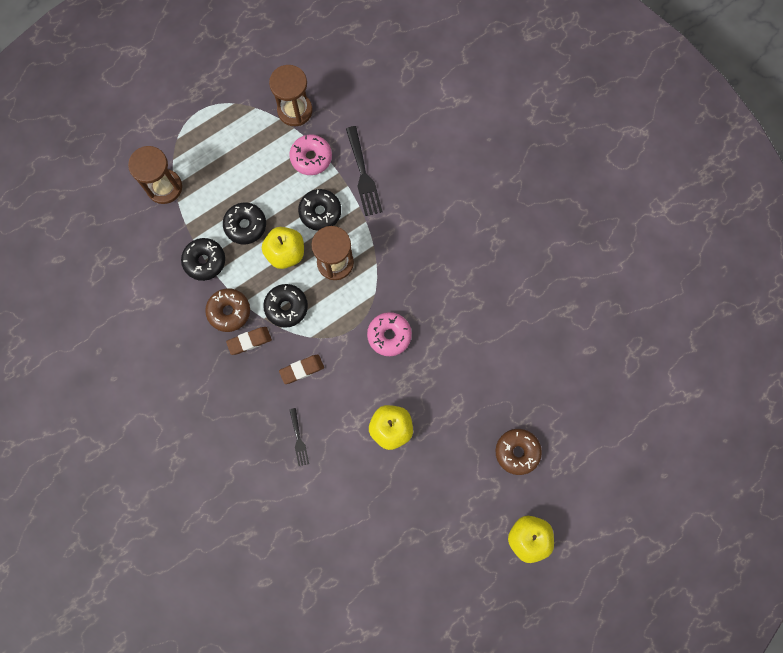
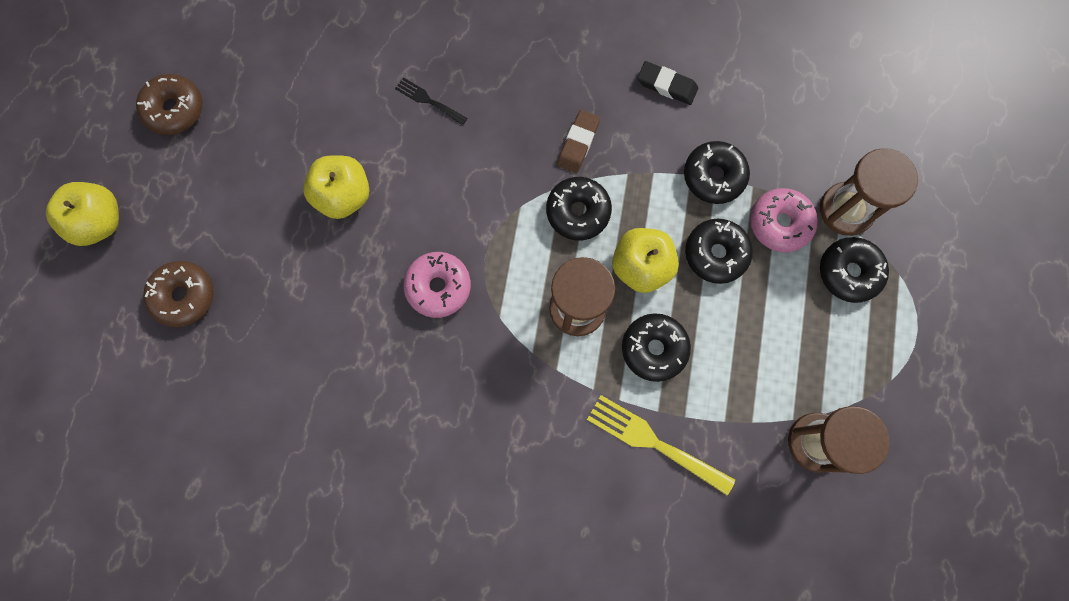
camera: 135 degrees right, 0 degrees up
brown donut [205,288,250,332] -> brown donut moved to [136,74,202,135]
brown eraser [279,355,324,384] -> none
pink donut [289,134,332,175] -> pink donut moved to [750,188,818,252]
black fork [346,126,383,216] -> yellow fork [587,395,735,495]
none -> black eraser [637,61,698,105]
none -> black donut [820,237,889,303]

